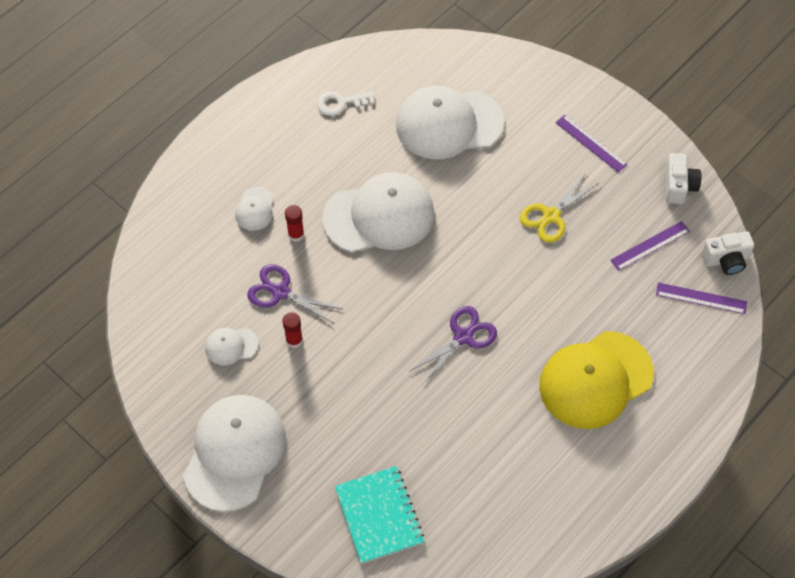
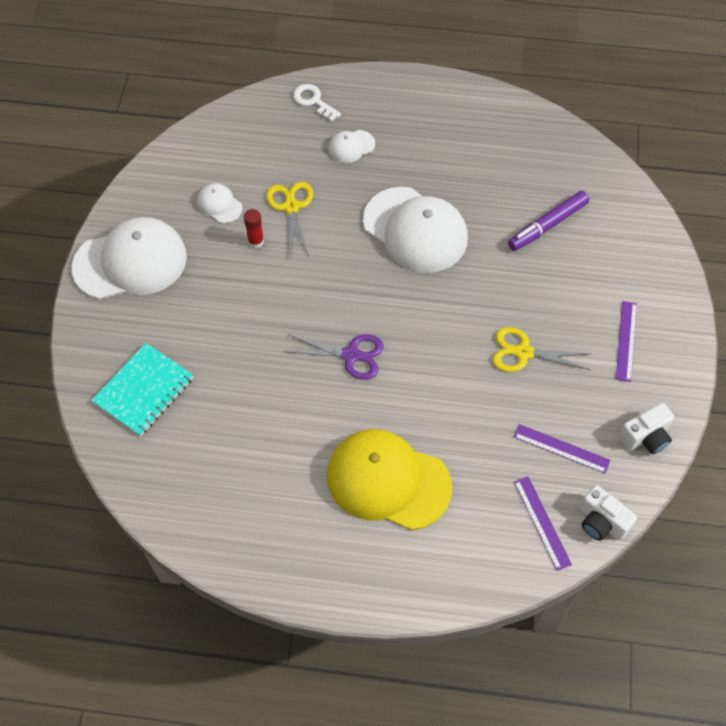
camera: 55 degrees right, 0 degrees up
purple scissors [247,264,342,324] -> yellow scissors [266,182,313,257]
red glue stick [285,205,304,242] -> none
white key [317,92,375,116] -> white key moved to [293,84,341,122]
white cap [396,86,504,159] -> purple marker [508,191,589,251]

